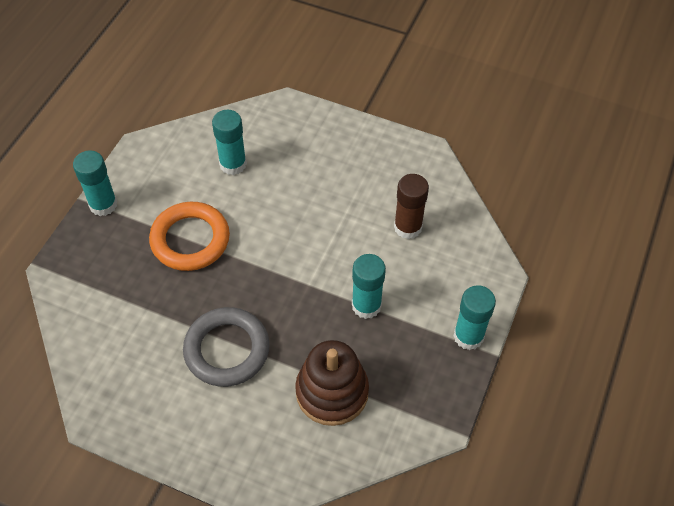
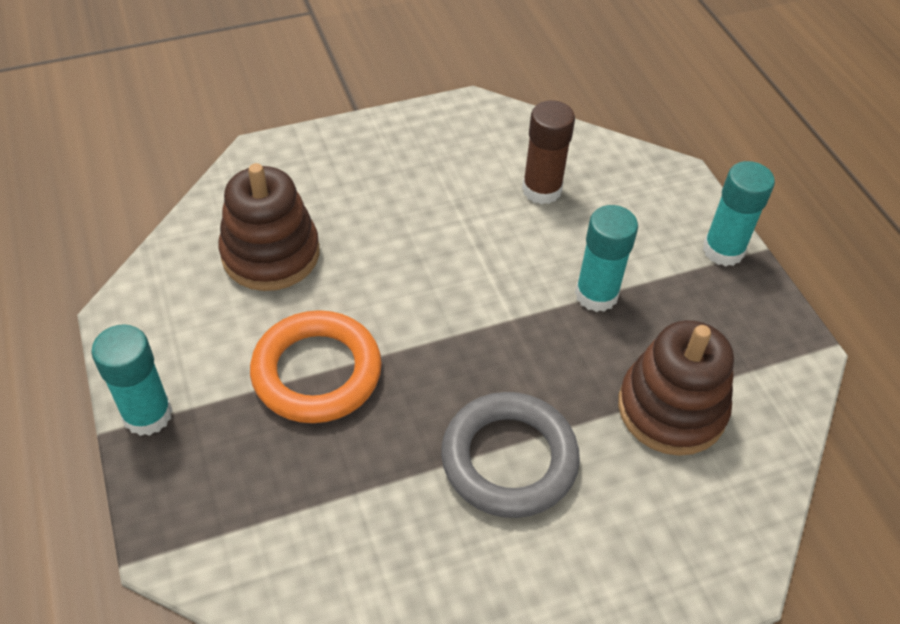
camera: 45 degrees left, 5 degrees down
turquoise glue stick [212,110,247,175] -> brown stacking toy [219,163,320,291]

